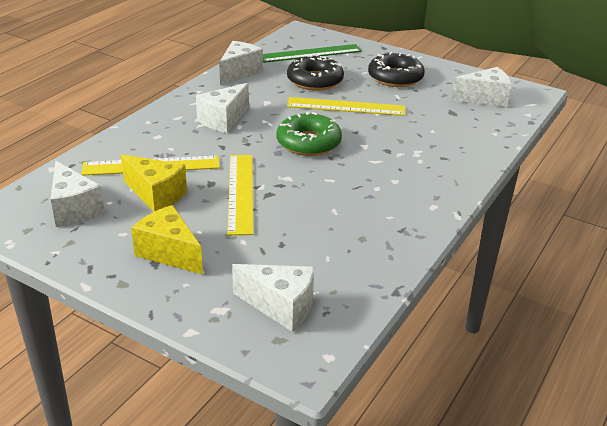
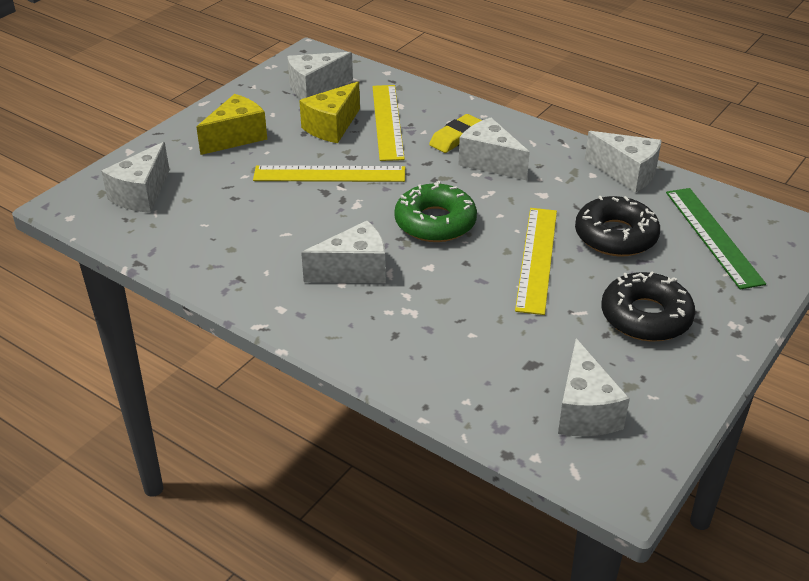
camera: 95 degrees right, 5 degrees up
none -> white cheese [301,221,386,283]
none -> yellow eraser [429,114,482,153]

